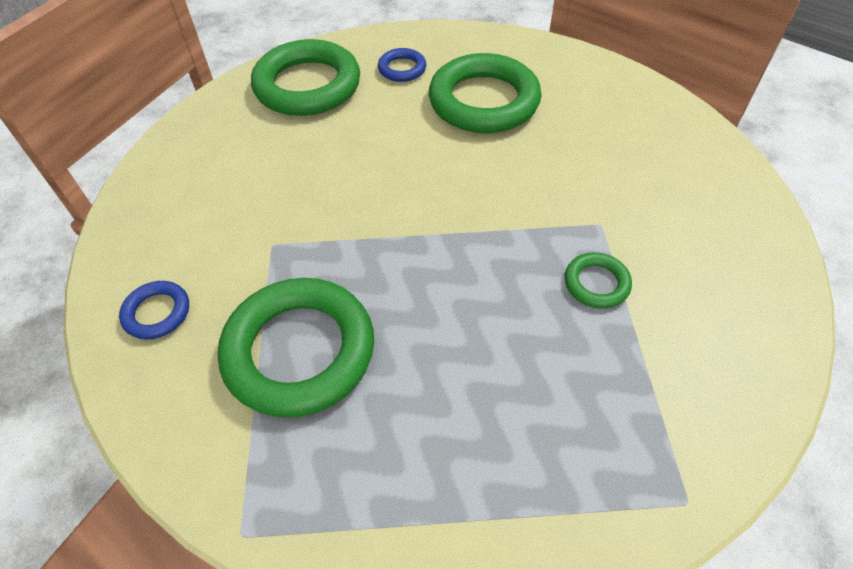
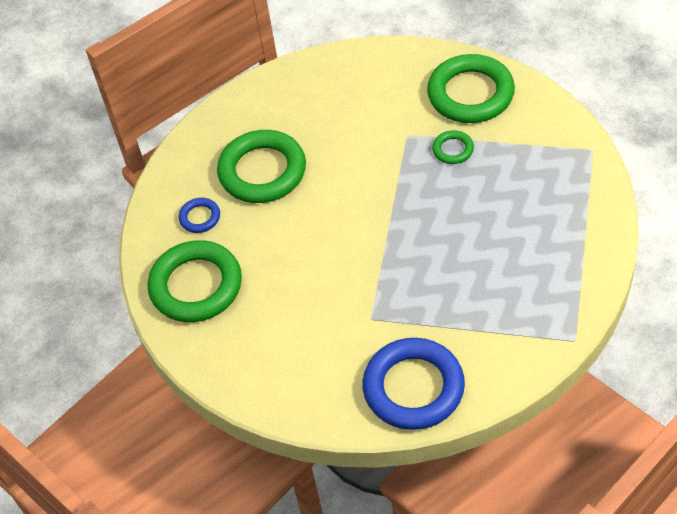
camera: 70 degrees left, 0 degrees up
blue ring [119,281,189,340] -> blue ring [362,338,465,430], size x2.16
green ring [218,278,374,418] -> green ring moved to [427,54,515,123]

